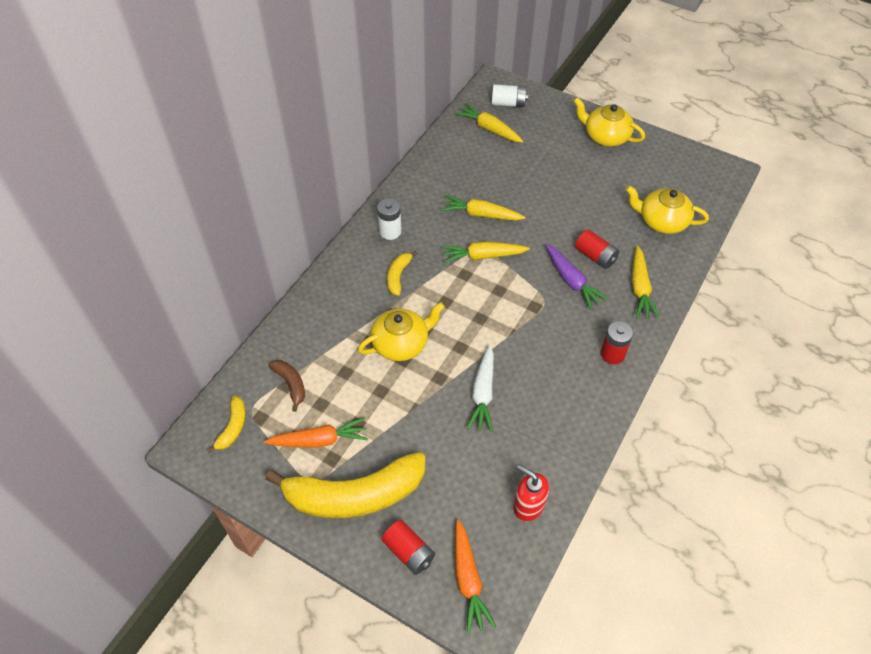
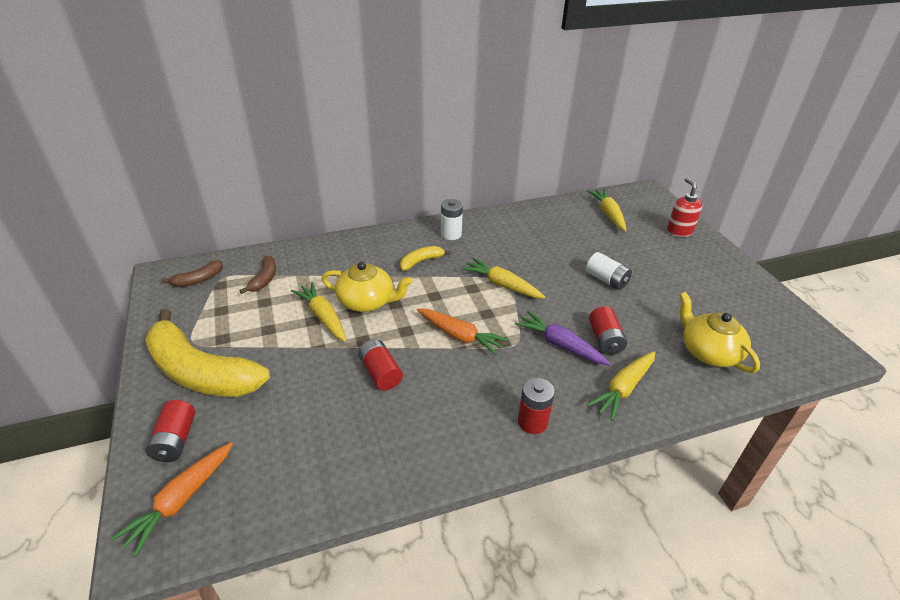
camera: 40 degrees right, 15 degrees down
yellow banana [207,396,246,453] -> brown banana [161,260,223,287]
orange carrot [264,417,368,448] -> orange carrot moved to [417,308,508,356]
yellow carrot [440,195,525,220] -> yellow carrot moved to [291,282,346,342]
white carrot [467,345,494,432] -> red battery [358,339,403,391]
white battery [492,84,528,107] -> white battery moved to [586,252,632,290]
red soap dispenser [513,465,549,521] -> red soap dispenser moved to [667,178,702,237]
purple carrot [545,244,609,310] -> purple carrot turned 120 degrees clockwise [515,311,610,365]
yellow teapot [574,97,645,146] -> none

